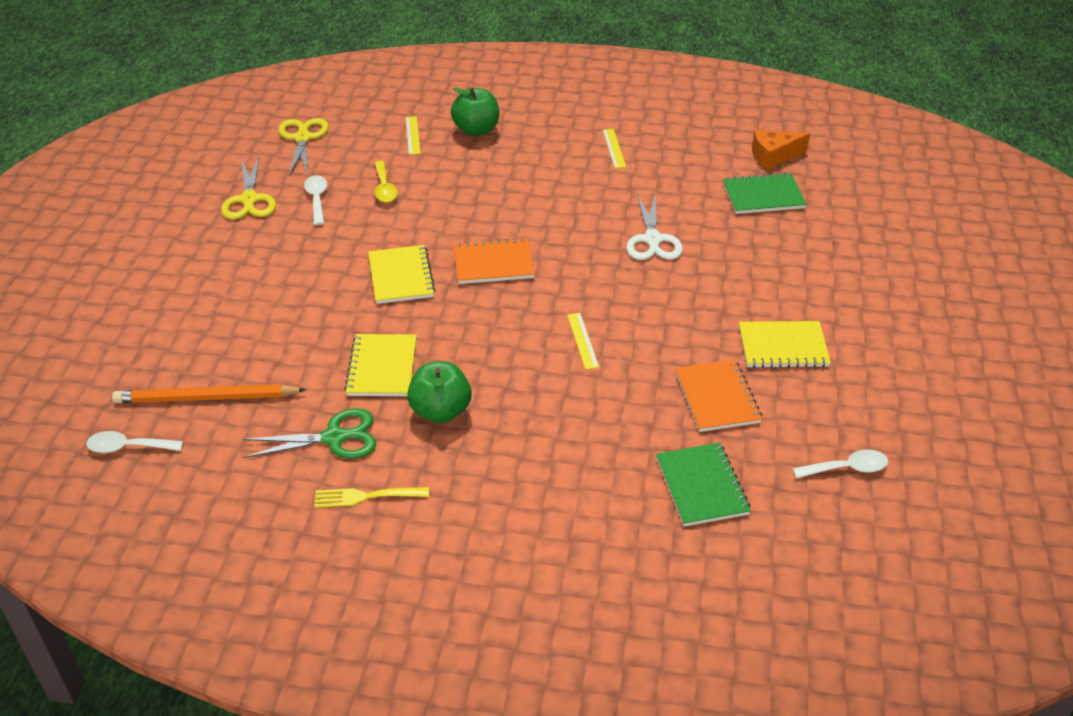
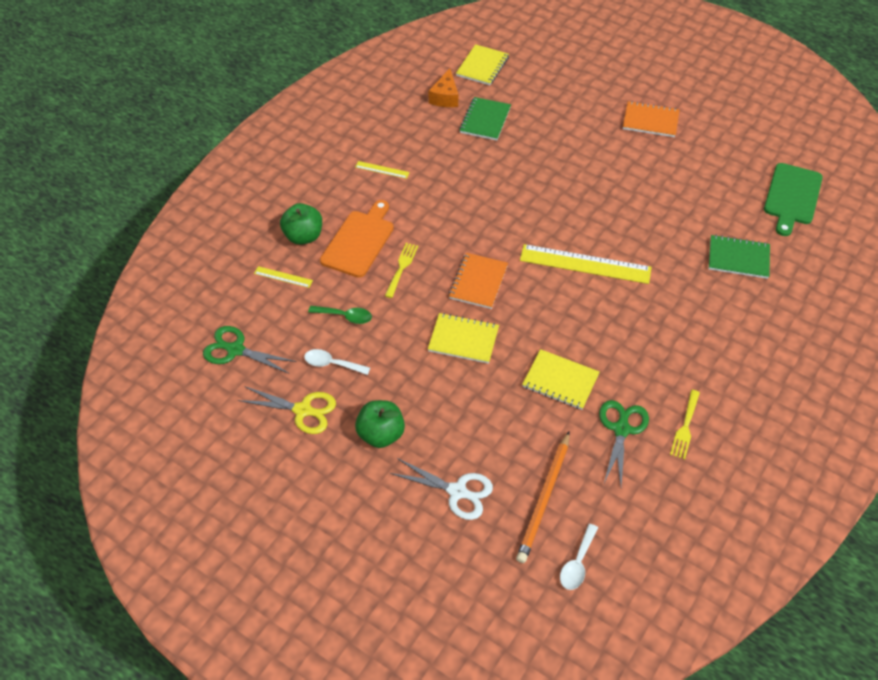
camera: 65 degrees left, 10 degrees up
yellow scissors [278,118,329,176] -> green scissors [203,326,297,373]
yellow spoon [374,161,398,203] -> green spoon [308,306,372,324]
green apple [407,361,471,423] -> green apple moved to [355,400,405,448]
yellow ruler [567,313,599,370] -> yellow ruler [520,244,652,284], size x2.19
white scissors [626,193,683,260] -> white scissors moved to [390,458,493,520]
orange notebook [675,359,762,432] -> orange notebook moved to [623,101,680,137]
yellow notebook [739,321,831,368] -> yellow notebook moved to [456,44,509,85]
white spoon [792,450,888,478] -> none
none -> orange cutting board [320,200,394,278]
none -> yellow fork [385,243,418,298]
none -> green cutting board [764,163,823,236]

